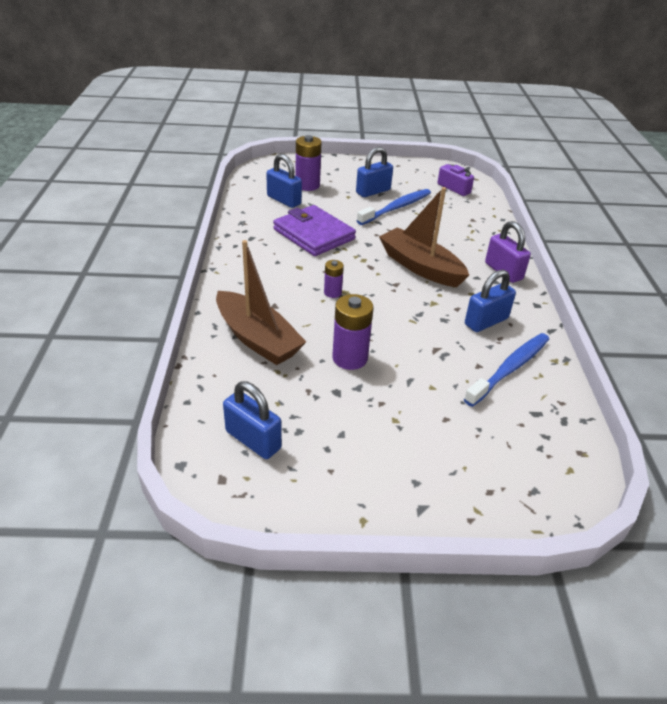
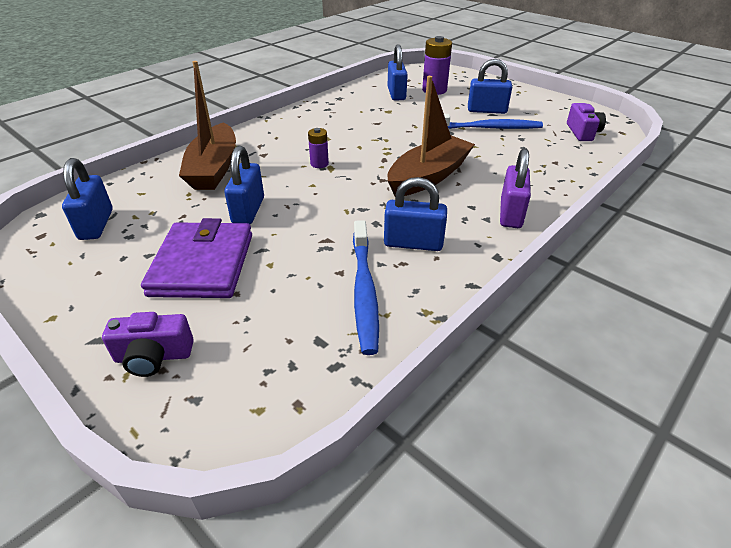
camera: 45 degrees right, 0 degrees up
purple wallet [273,205,356,256] -> purple wallet moved to [141,218,252,298]
purple battery [332,294,373,370] -> blue padlock [224,146,264,224]
brown boat [379,187,469,287] -> brown boat turned 45 degrees clockwise [387,76,475,196]
blue toothbrush [464,333,549,407] -> blue toothbrush turned 90 degrees clockwise [353,220,379,355]
none -> purple camera [102,312,194,377]

